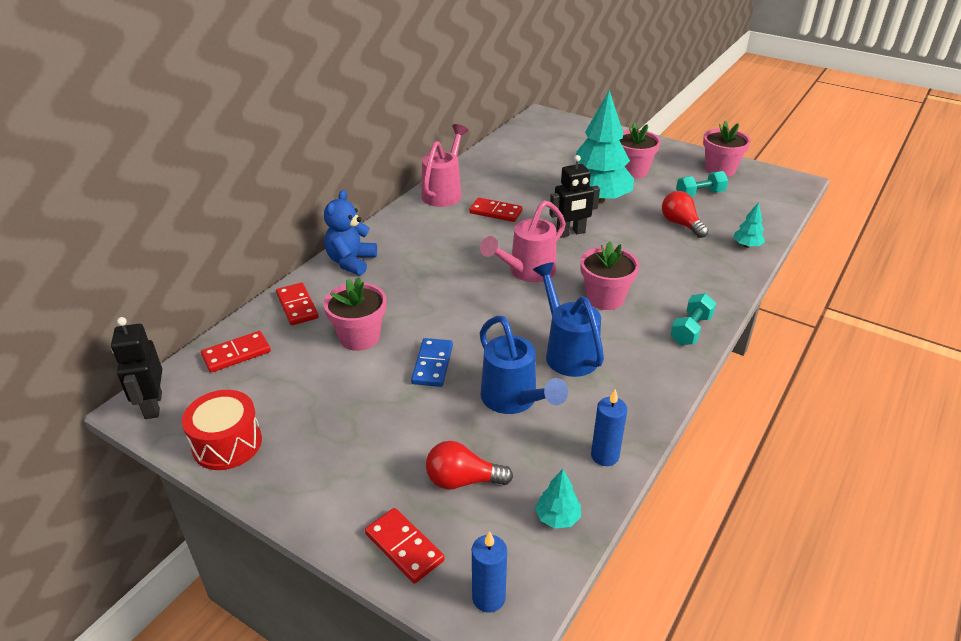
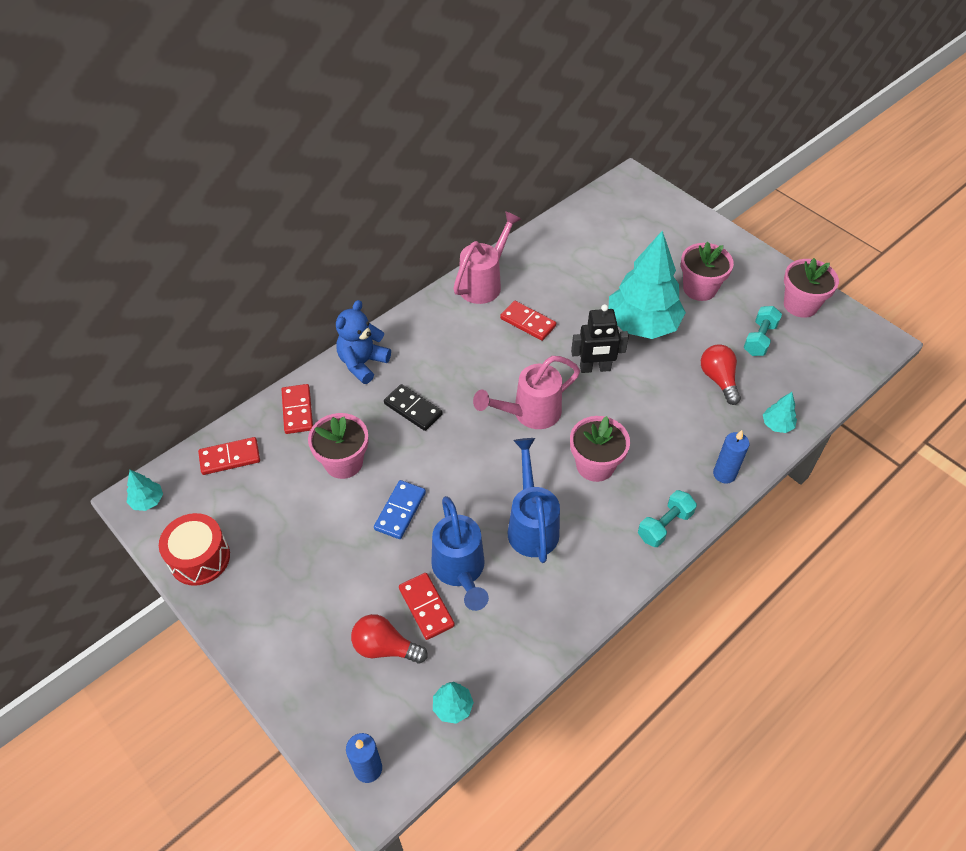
camera: 15 degrees right, 15 degrees up
black robot [111,317,162,419] -> turquoise tree [126,470,163,511]
red domino [365,508,445,584] -> red domino moved to [399,573,455,640]
blue candle [591,389,627,466] -> blue candle moved to [713,430,749,484]
turquoise dumbbell [676,171,728,197] -> turquoise dumbbell turned 60 degrees counterclockwise [743,306,782,356]
none -> black domino [384,384,443,431]

